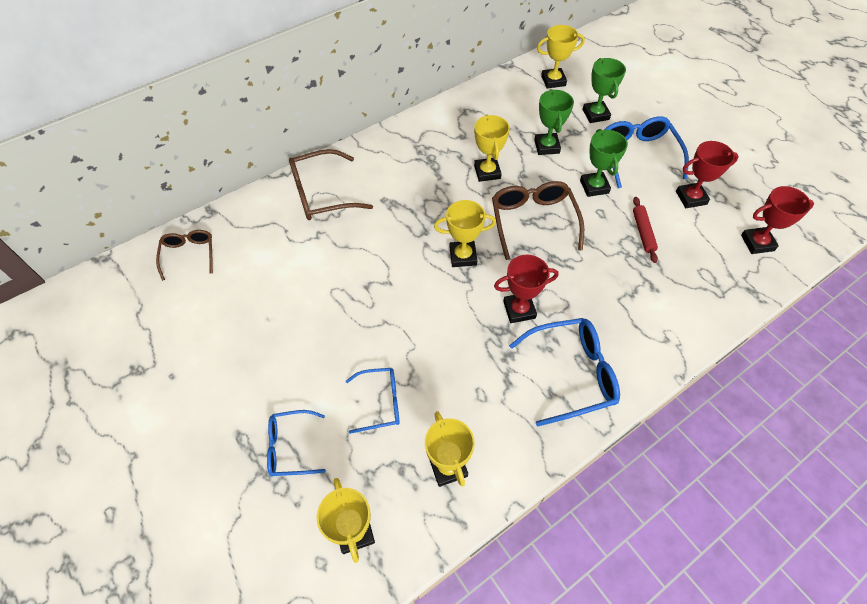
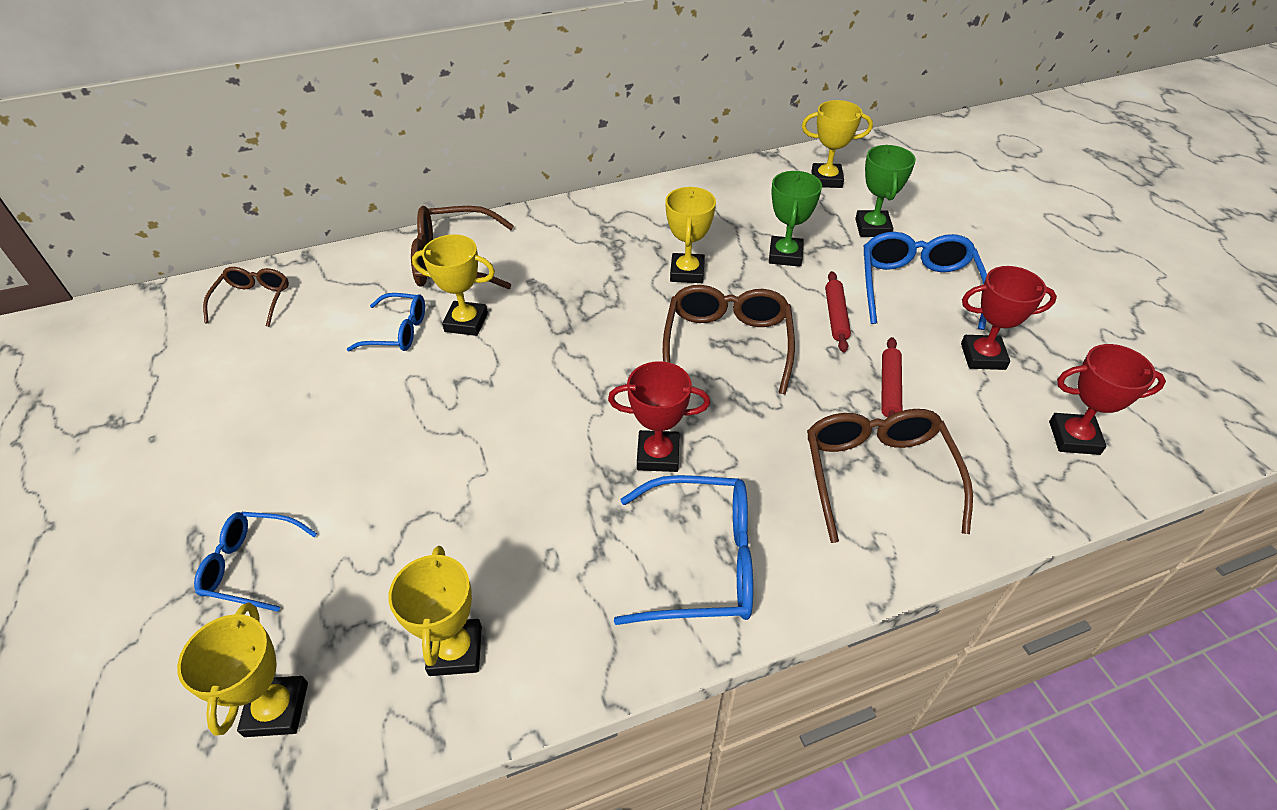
camera: 15 degrees right, 10 degrees down
blue glasses [346,368,400,434] -> blue glasses moved to [347,293,425,352]
yellow trophy [434,200,496,267] -> yellow trophy moved to [412,234,495,336]
green trophy [580,129,628,197] -> red rolling pin [825,271,851,352]
none -> brown glasses [807,409,973,543]

